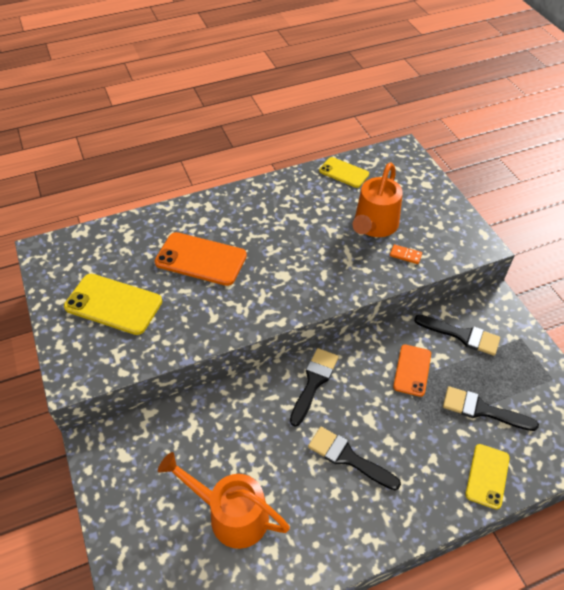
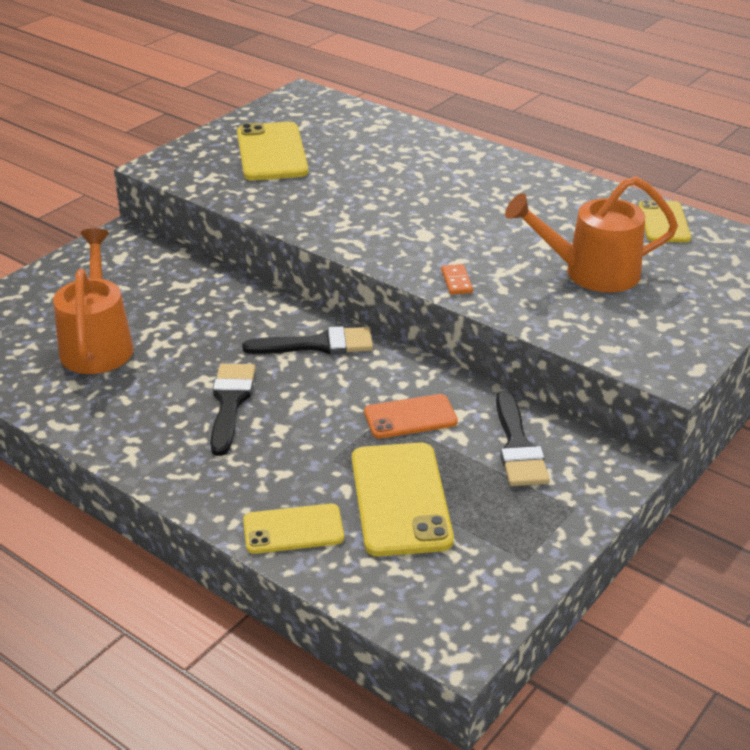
camera: 60 degrees right, 15 degrees down
orange phone [155,232,247,286] -> none
orange domino [390,244,422,264] -> orange domino moved to [441,264,473,295]
black brush [443,386,539,431] -> yellow phone [352,442,454,557]

